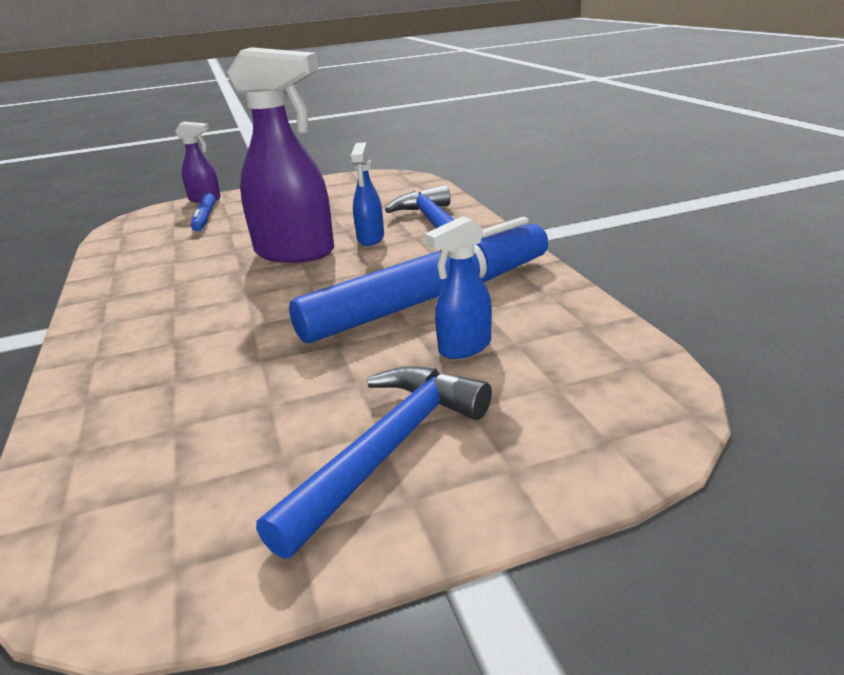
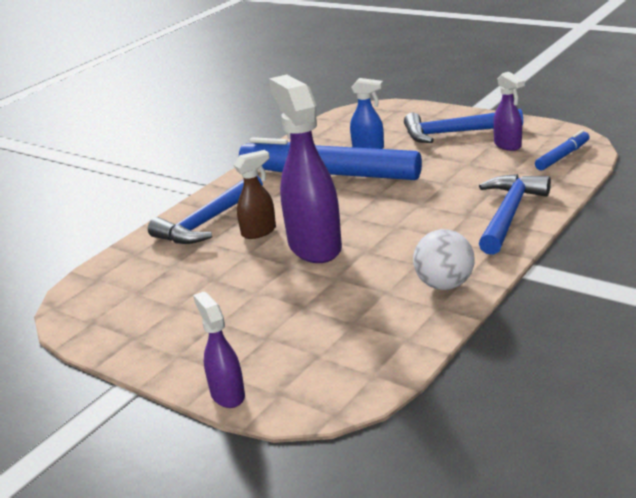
camera: 125 degrees left, 0 degrees up
blue marker [191,193,216,231] -> blue marker moved to [535,130,589,170]
blue spray bottle [350,142,384,246] -> brown spray bottle [234,150,276,239]
none -> white ball [413,229,474,290]
none -> blue hammer [479,174,551,255]
none -> purple spray bottle [493,72,525,151]

